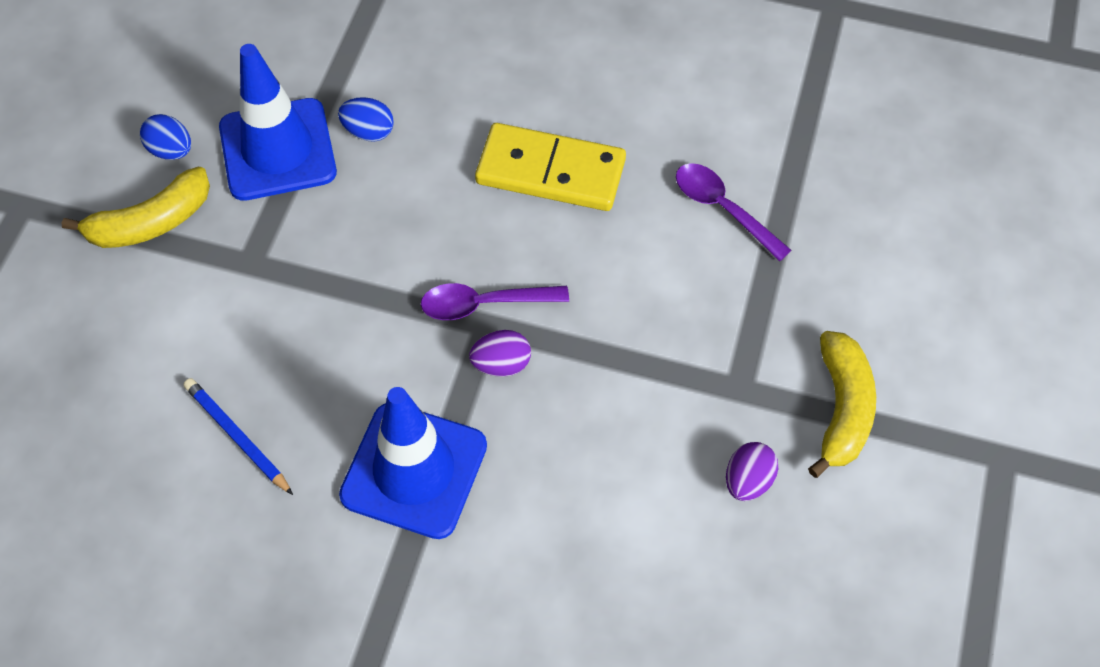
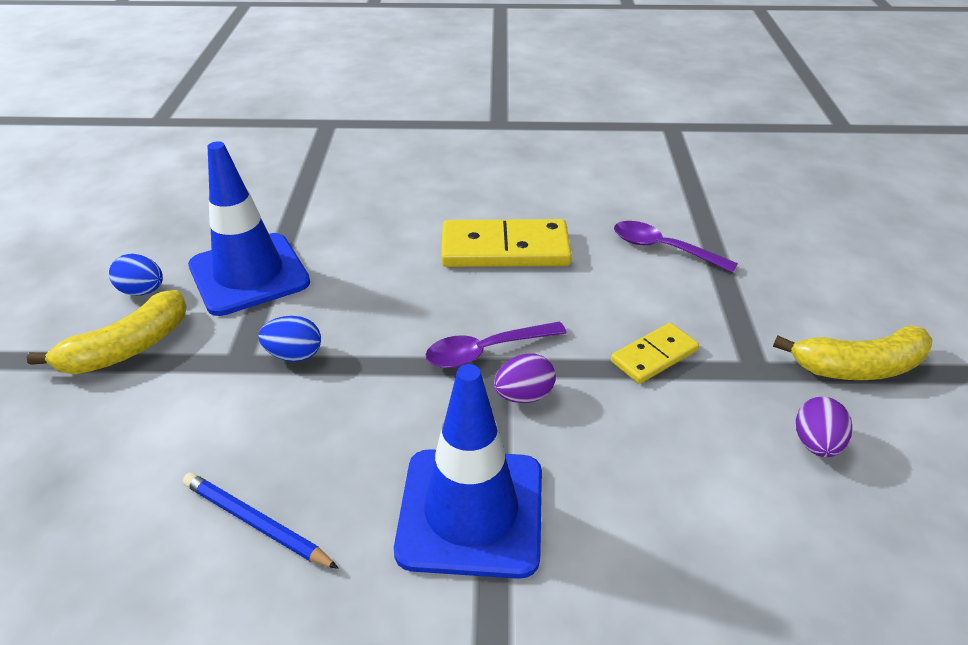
camera: 15 degrees left, 20 degrees down
blue egg [338,97,394,142] -> blue egg moved to [258,316,321,362]
yellow banana [808,331,876,478] -> yellow banana turned 90 degrees clockwise [773,325,932,380]
none -> yellow domino [611,323,699,384]

